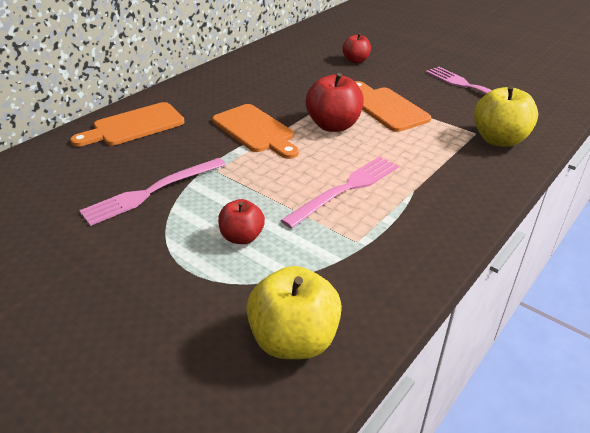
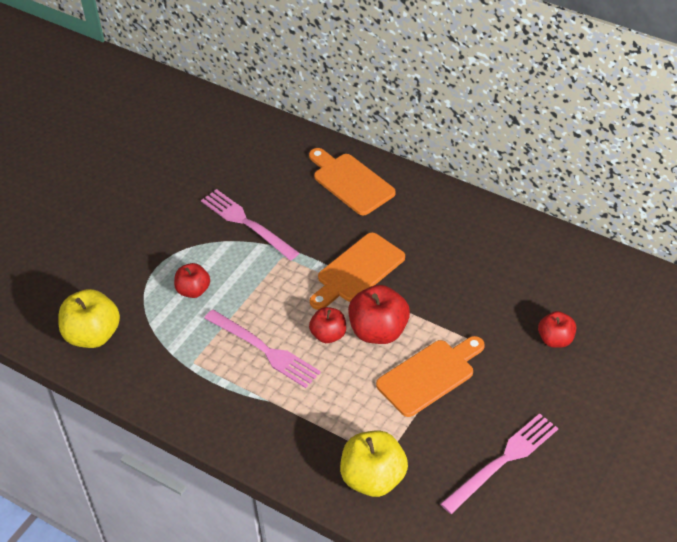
camera: 85 degrees right, 10 degrees up
none -> red apple [309,307,346,343]

